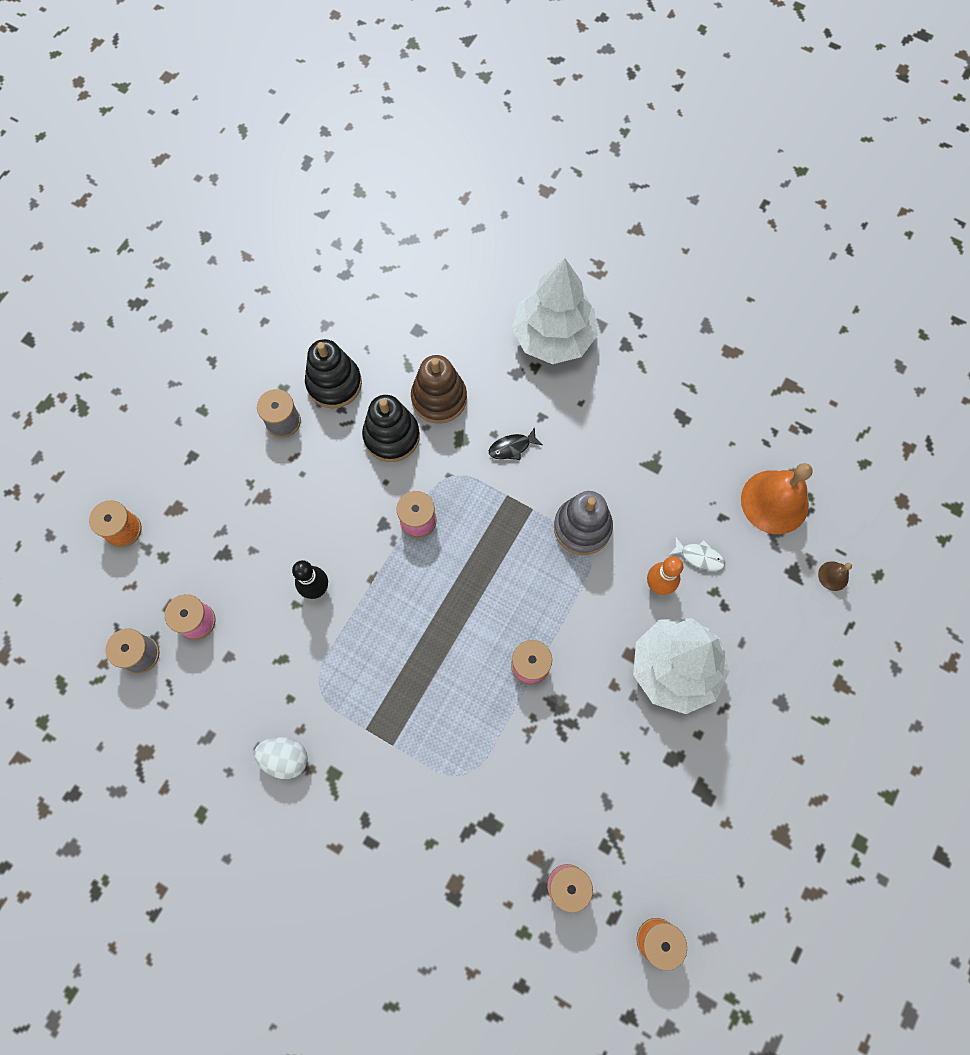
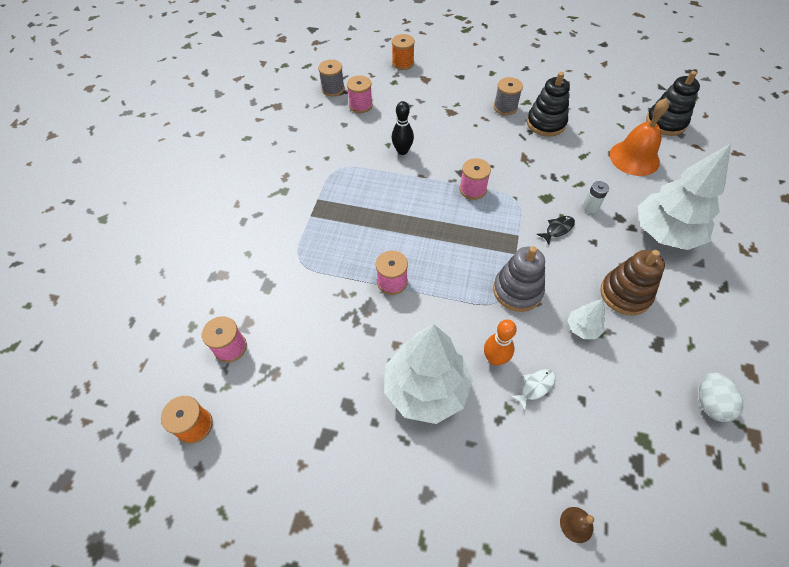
camera: 75 degrees right, 15 degrees down
white egg [254,737,308,779] -> white egg moved to [699,373,743,422]
black stacking toy [362,395,420,462] -> black stacking toy moved to [646,71,700,136]
brown stacking toy [411,355,467,424] -> brown stacking toy moved to [600,250,665,316]
black fish [489,428,542,460] -> black fish turned 90 degrees clockwise [537,216,575,244]
white fish [669,536,725,571] -> white fish turned 135 degrees counterclockwise [510,369,556,411]
orange bell [741,463,812,534] -> orange bell moved to [609,98,669,176]
none -> white tree [568,299,605,339]
none -> white battery [583,181,609,214]

